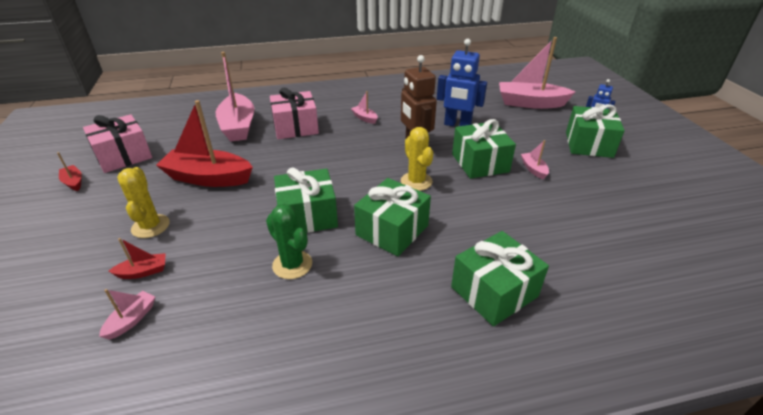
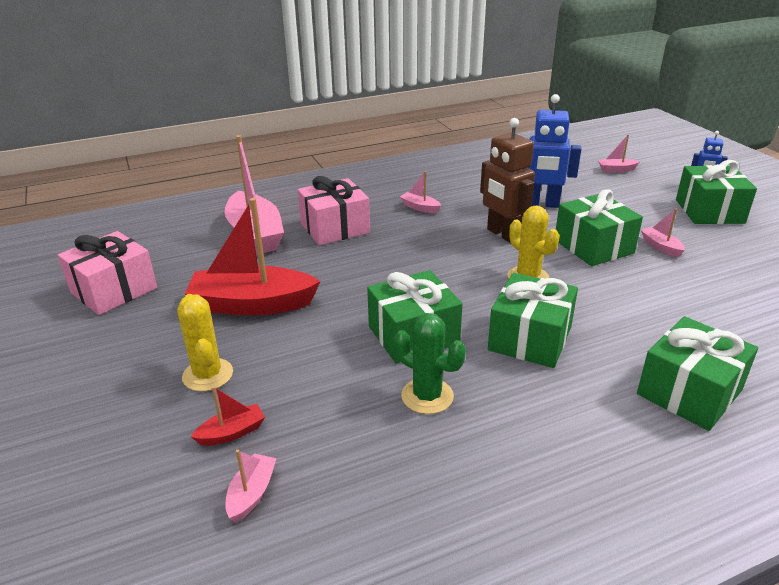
camera: 10 degrees left, 5 degrees down
red boat [57,152,82,191] -> none
pink boat [499,37,576,109] -> pink boat [598,134,640,172], size x0.44

